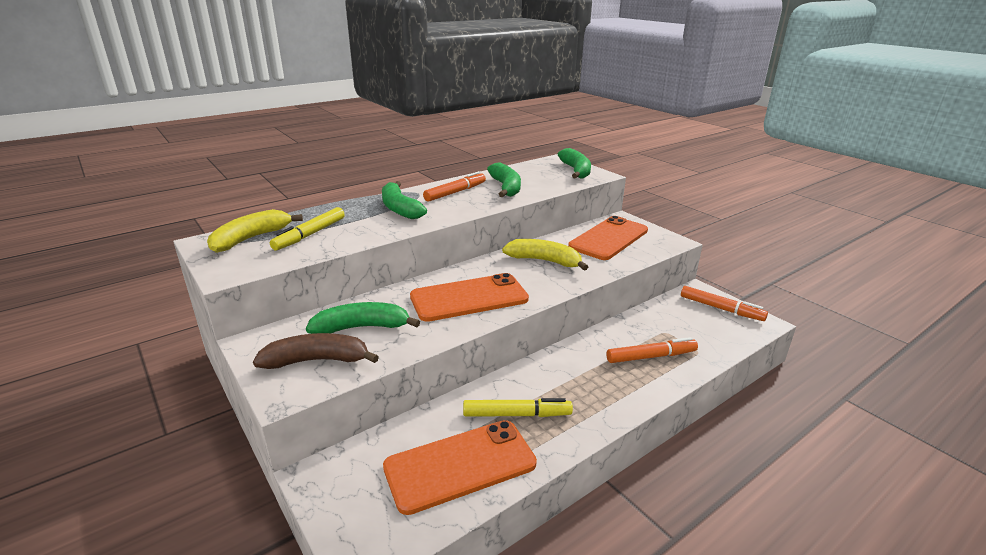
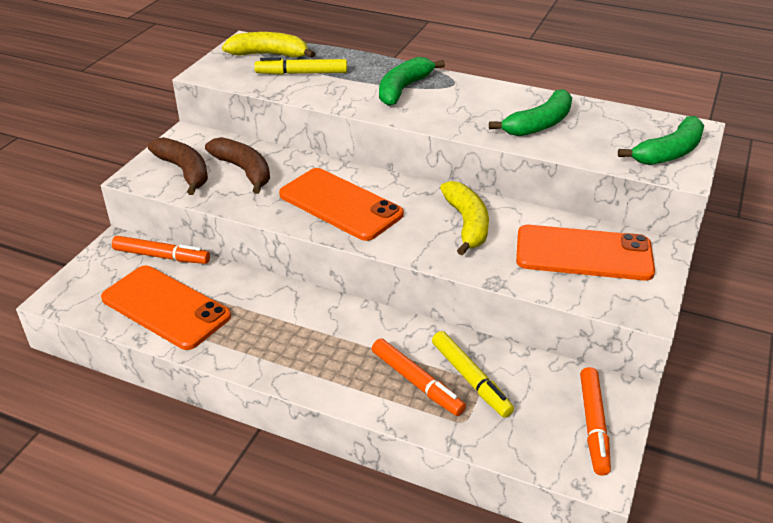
camera: 60 degrees right, 10 degrees up
green banana [306,302,420,334] -> brown banana [205,137,270,194]
orange marker [423,171,486,202] -> orange marker moved to [112,236,210,264]
yellow marker [463,398,573,417] -> yellow marker moved to [432,331,514,418]

